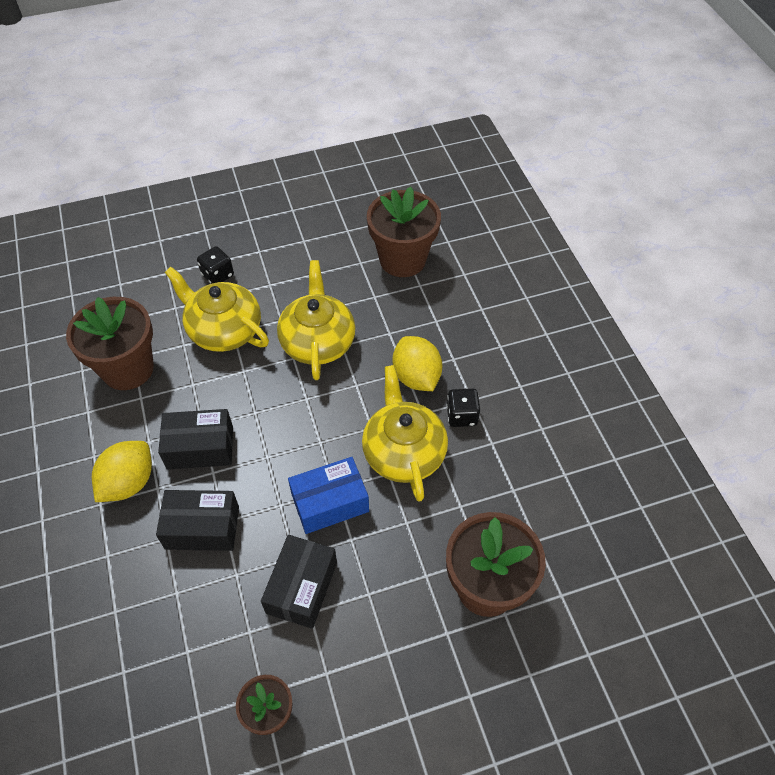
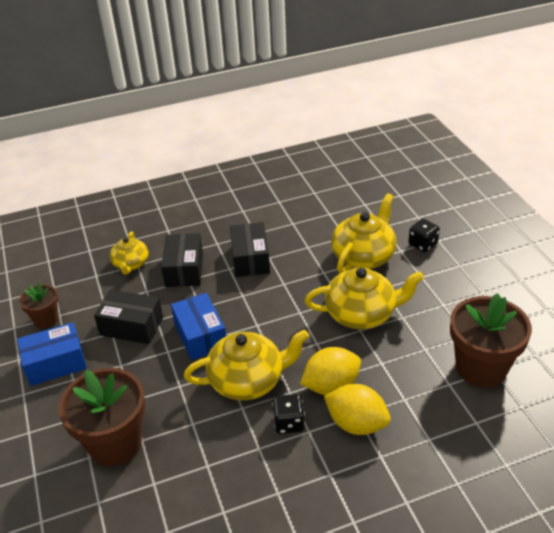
camera: 90 degrees right, 15 degrees down
brown flower pot [66,297,154,390] -> none
yellow lemon [92,441,152,502] -> yellow lemon moved to [324,384,391,435]
none -> blue box [17,322,87,386]
none -> yellow teapot [110,232,148,275]

